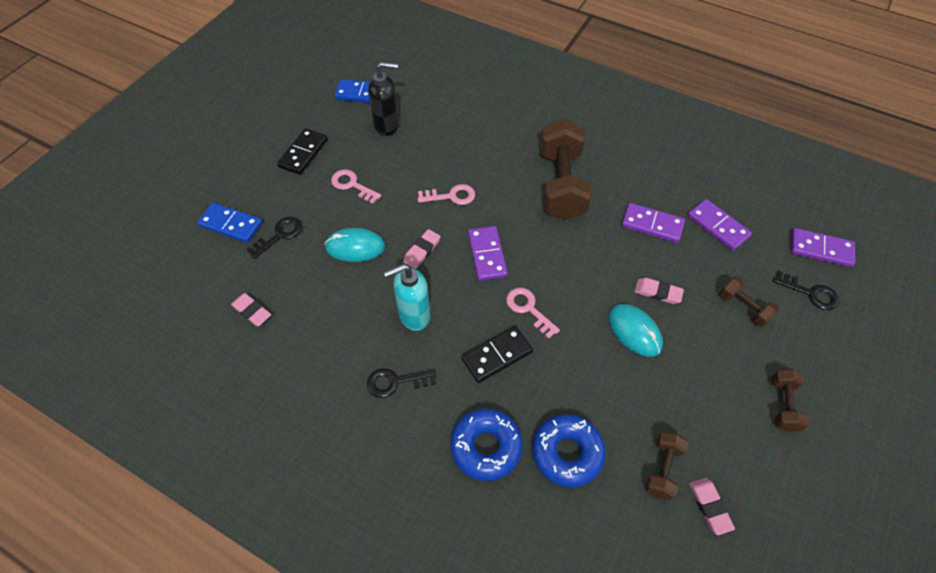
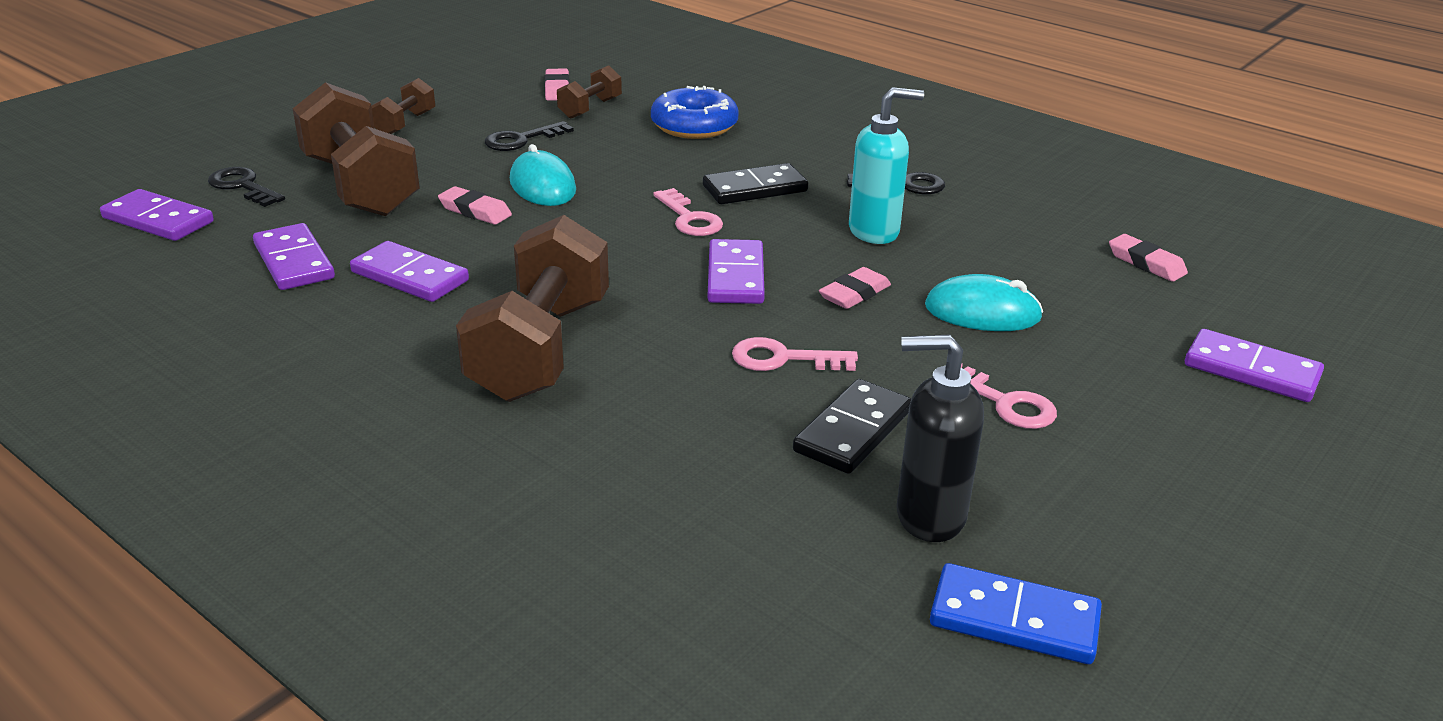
camera: 170 degrees left, 25 degrees down
blue domino [197,202,263,243] -> purple domino [1185,329,1324,402]
black key [246,217,302,259] -> black key moved to [485,121,574,151]
black domino [277,128,328,175] -> black domino moved to [793,379,911,474]
blue donut [450,408,523,481] -> none
brown dumbbell [719,276,780,327] -> brown dumbbell [293,82,420,216], size x2.05

